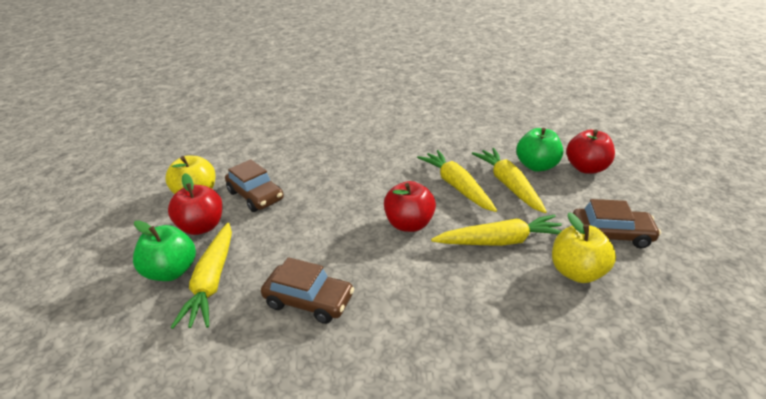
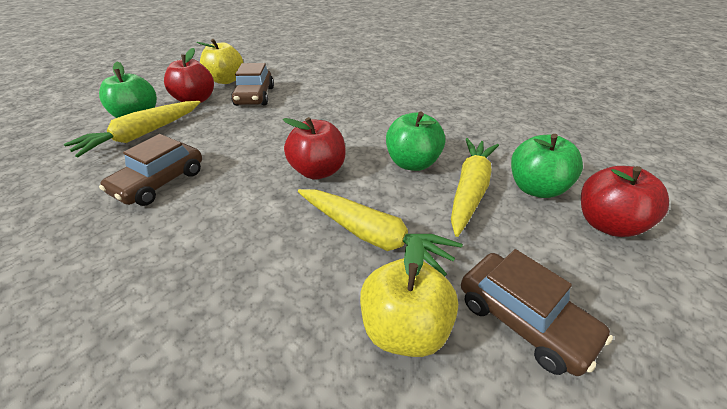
camera: 40 degrees right, 5 degrees up
brown car [261,257,354,324] -> brown car turned 60 degrees clockwise [99,134,202,206]
yellow carrot [417,150,497,212] -> green apple [386,112,445,171]

